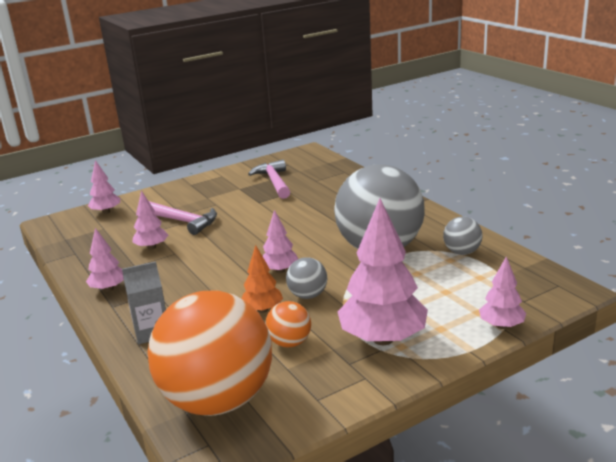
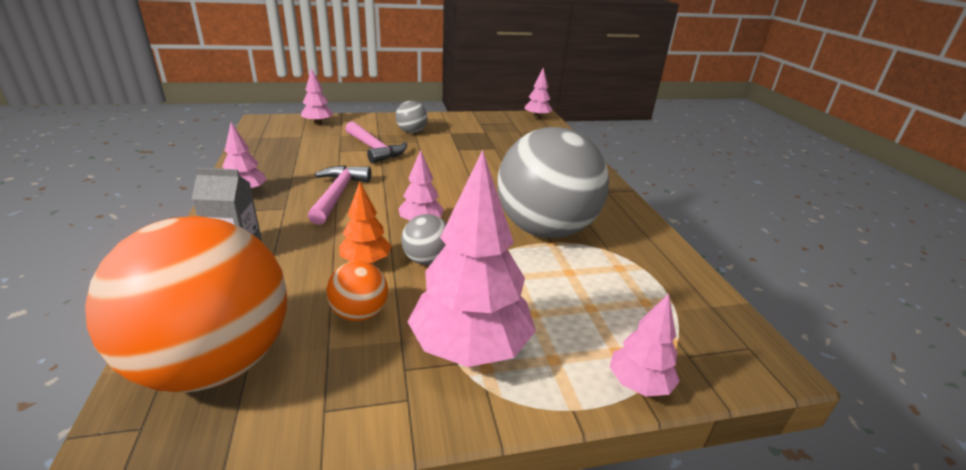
camera: 15 degrees right, 5 degrees up
pink tree [132,191,168,250] -> pink tree moved to [524,68,553,119]
pink hammer [248,160,290,199] -> pink hammer moved to [308,165,371,225]
grey ball [443,217,482,255] -> grey ball moved to [396,101,428,133]

